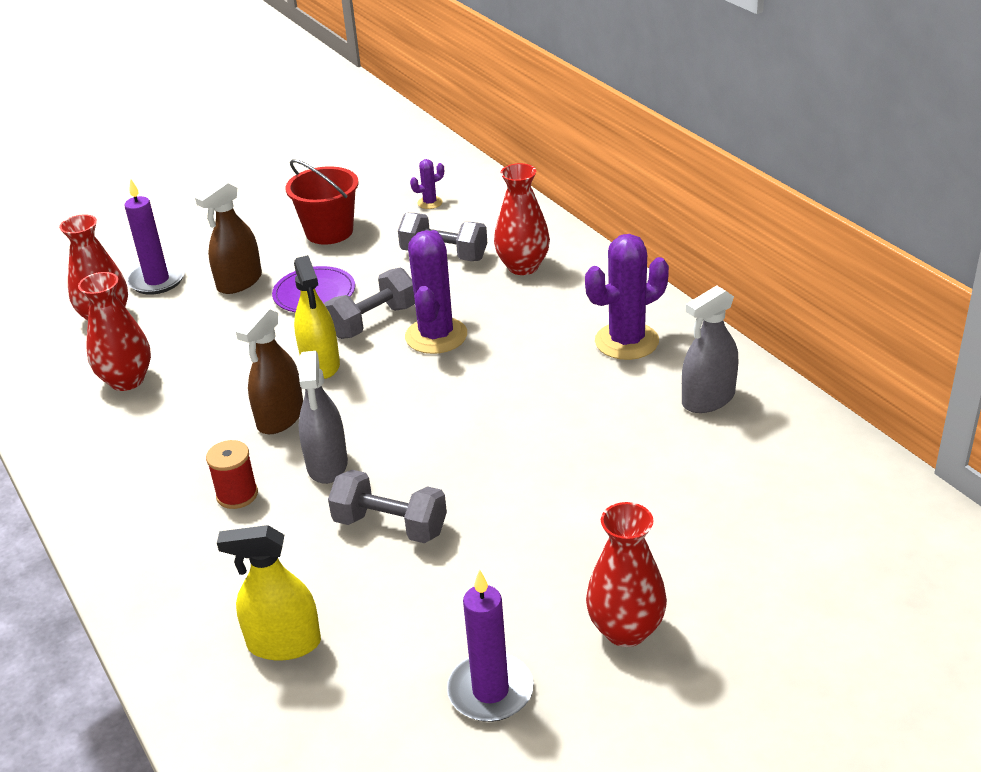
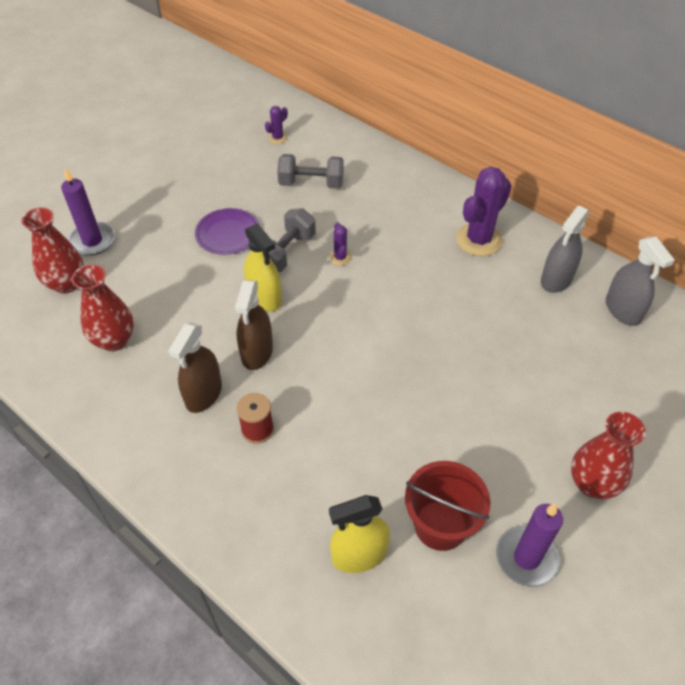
camera: 20 degrees left, 15 degrees up
brown spray bottle [195,180,262,294] -> brown spray bottle moved to [168,323,222,413]
red bucket [286,159,359,245] -> red bucket moved to [405,461,491,551]
grey spray bottle [299,351,348,484] -> grey spray bottle moved to [606,237,675,326]
grey dumbbell [328,470,447,543] -> none
purple cactus [405,230,467,354] -> purple cactus [329,222,352,266], size x0.47
red vase [494,163,550,275] -> none

